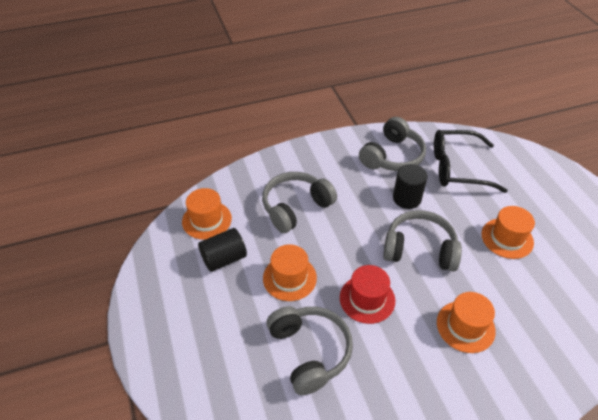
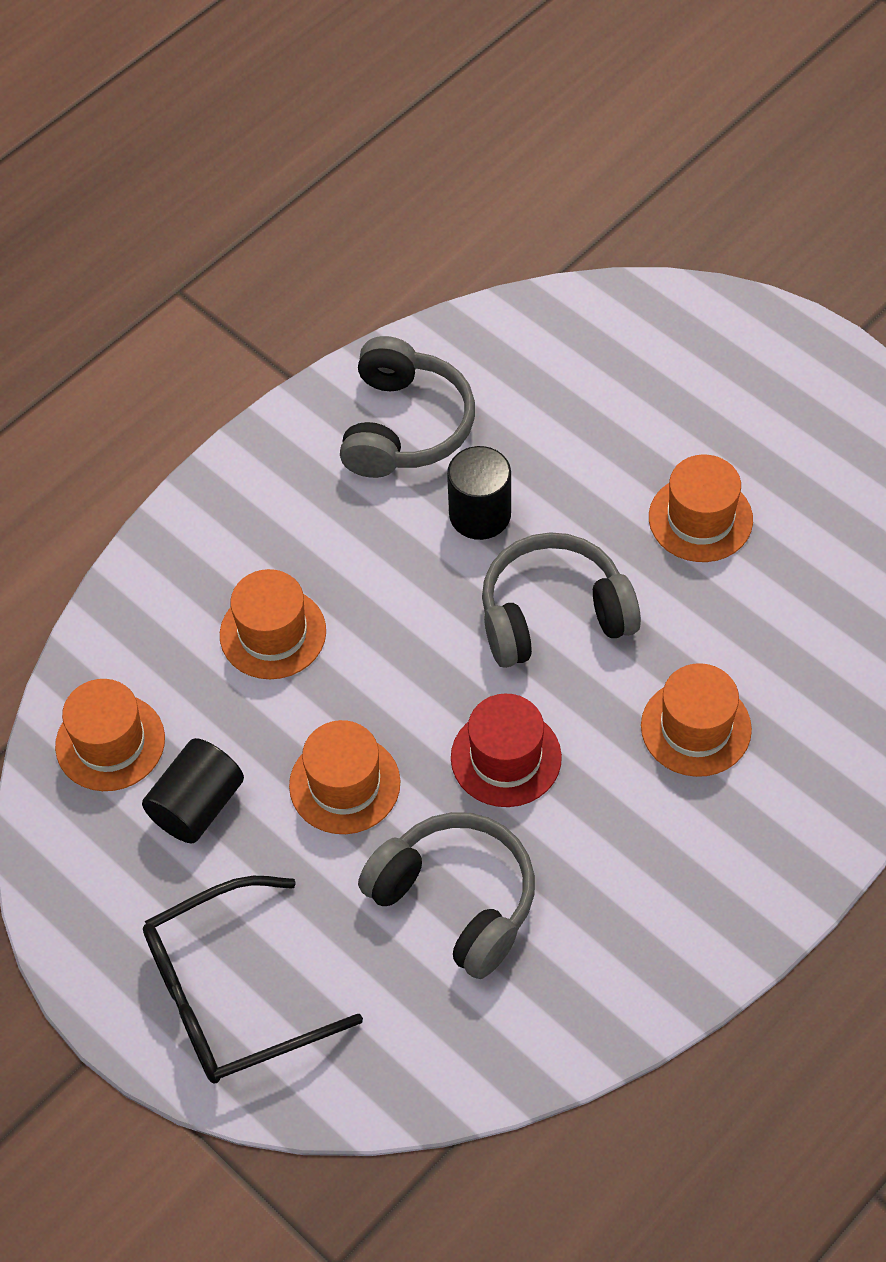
camera: 25 degrees left, 10 degrees up
grey headphones [262,172,337,233] -> orange hat [220,569,326,679]
black glasses [434,130,508,193] -> black glasses moved to [143,876,363,1083]

